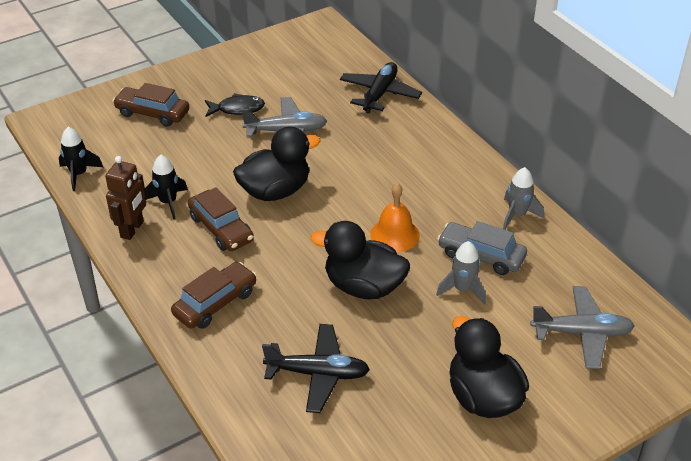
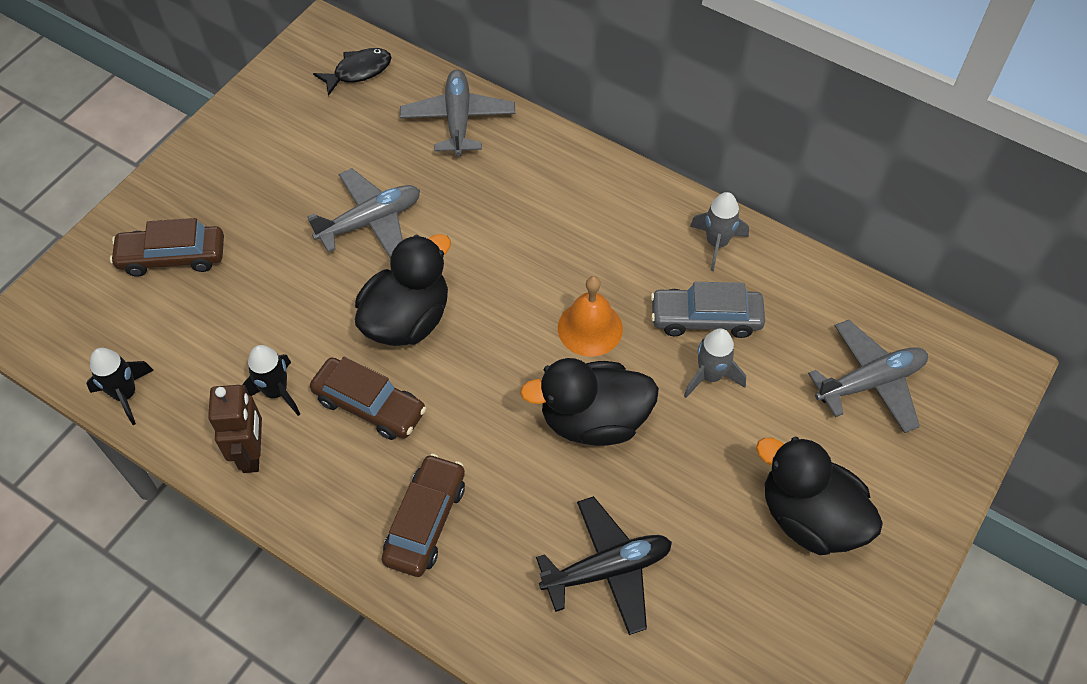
camera: 25 degrees left, 15 degrees up
black fish [205,93,265,117] -> black fish moved to [313,48,392,96]
black plane [340,62,422,114] -> grey plane [400,69,515,156]

